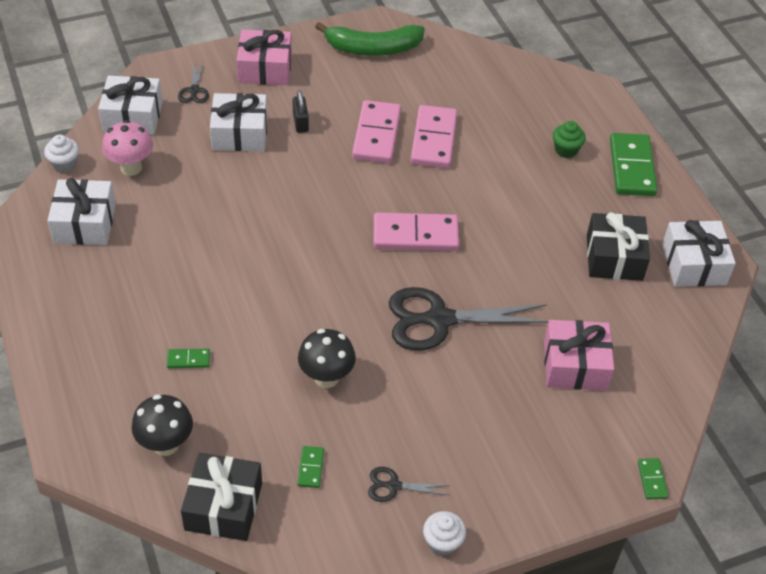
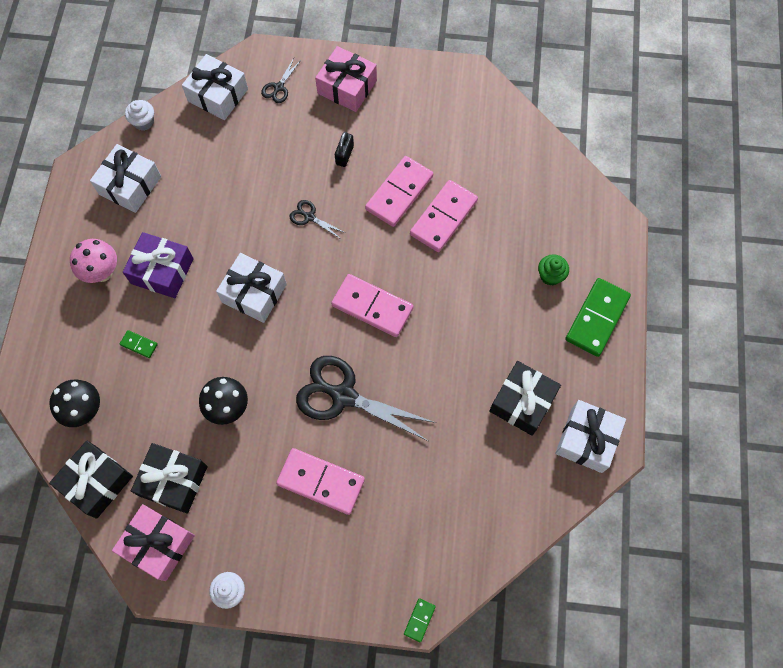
camera: 30 degrees right, 20 degrees up
pink mushroom [102,120,153,176] -> pink mushroom moved to [70,239,117,283]
white gift [210,93,268,151] -> white gift moved to [216,253,287,323]
green domino [297,446,324,488] -> black gift [131,443,208,514]
green banana [315,22,425,56] -> none
black scissors [368,467,450,502] -> black scissors moved to [289,200,346,239]
pink gift [544,320,614,390] -> pink gift moved to [112,504,195,581]
none -> purple gift [123,232,194,298]
none -> pink domino [276,448,365,515]

